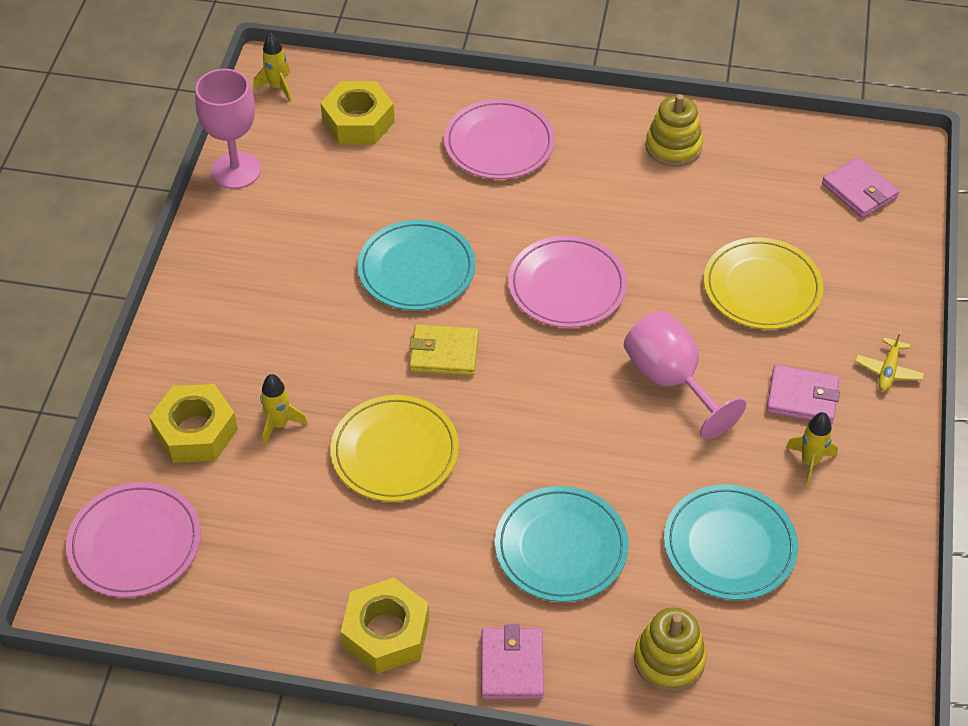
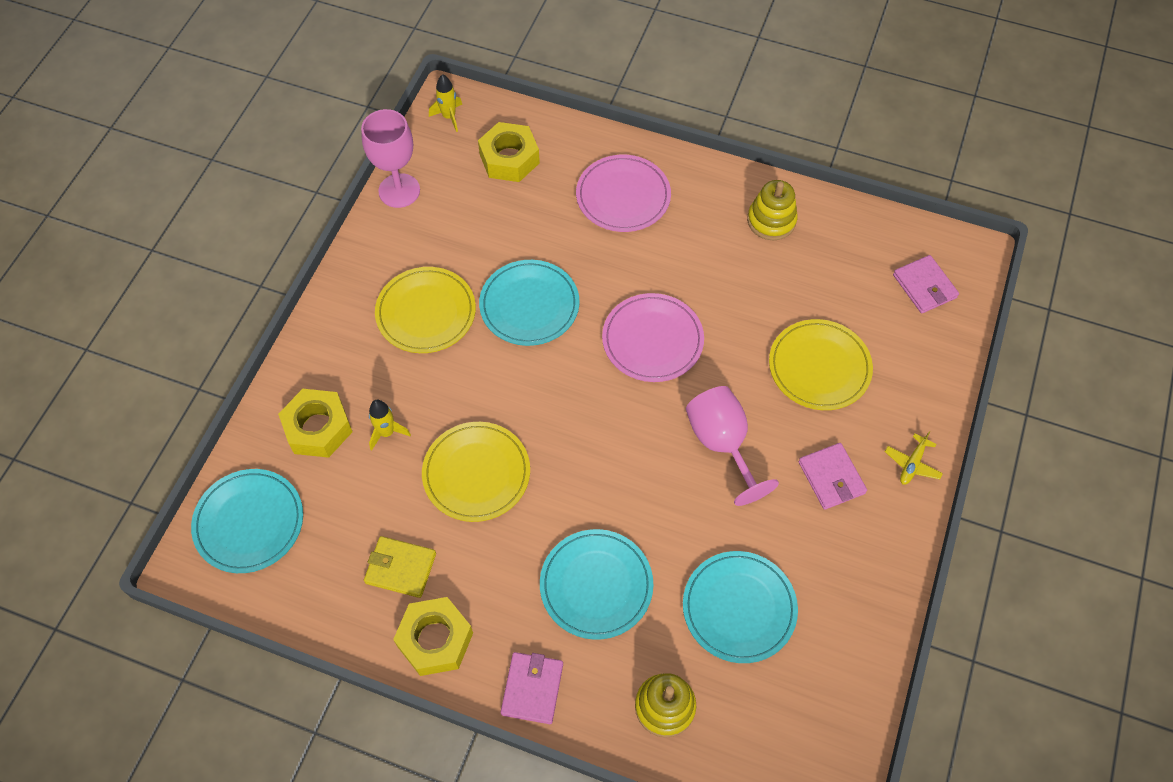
camera: 10 degrees right, 10 degrees up
pink plate [66,482,201,598] -> turquoise plate [191,469,303,573]
yellow wallet [409,324,479,376] -> yellow wallet moved to [364,536,436,598]
pink wallet [766,365,840,424] -> pink wallet turned 45 degrees clockwise [798,443,867,510]
yellow rocket [786,412,838,486] -> none
none -> yellow plate [375,267,476,353]

